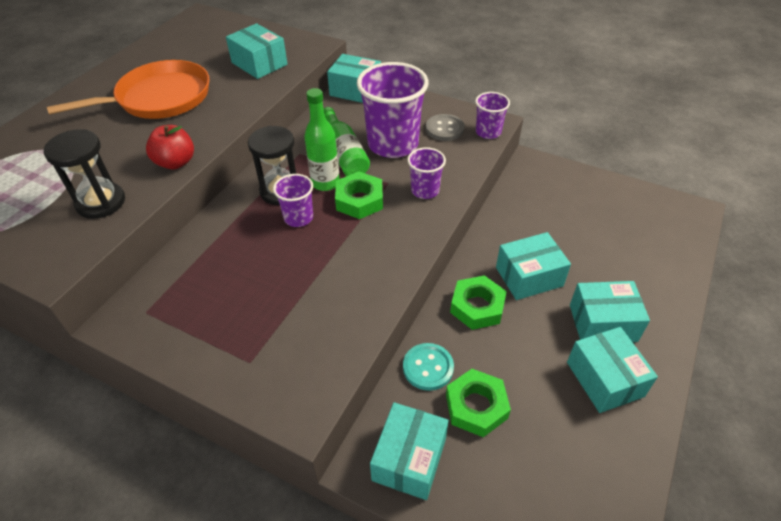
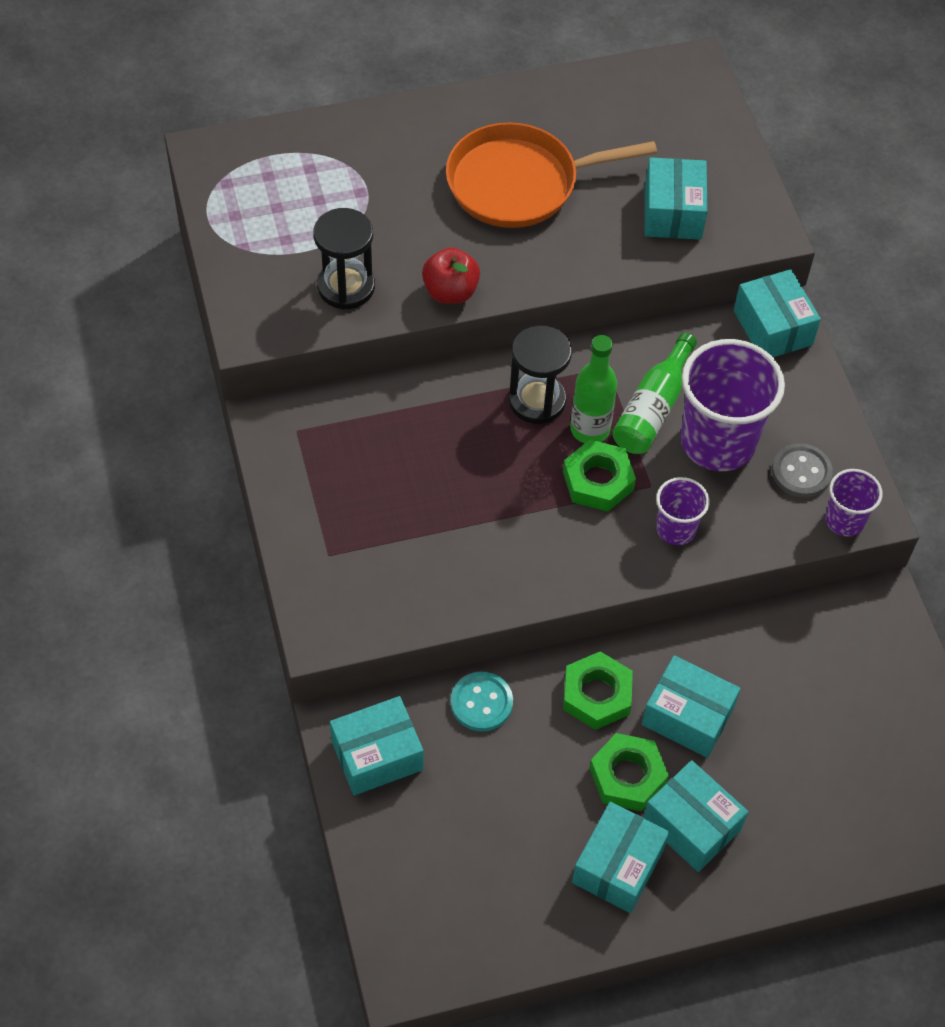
camera: 45 degrees right, 10 degrees up
orange pan [47,60,209,119] -> orange pan turned 150 degrees clockwise [446,123,657,228]
purple cup [273,174,313,227] -> none
green nut [446,369,511,437] -> green nut moved to [589,733,669,811]

